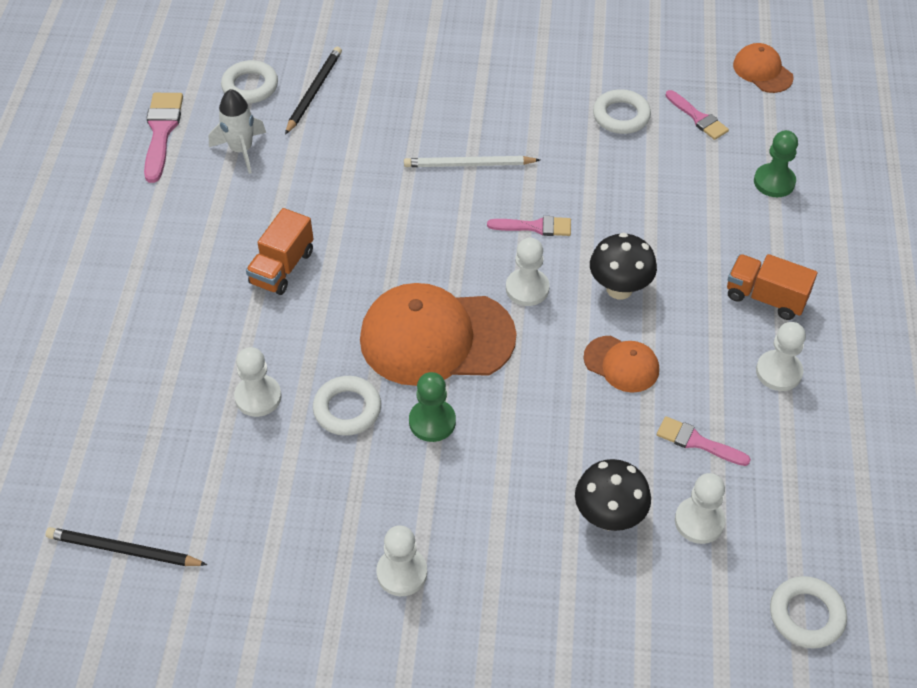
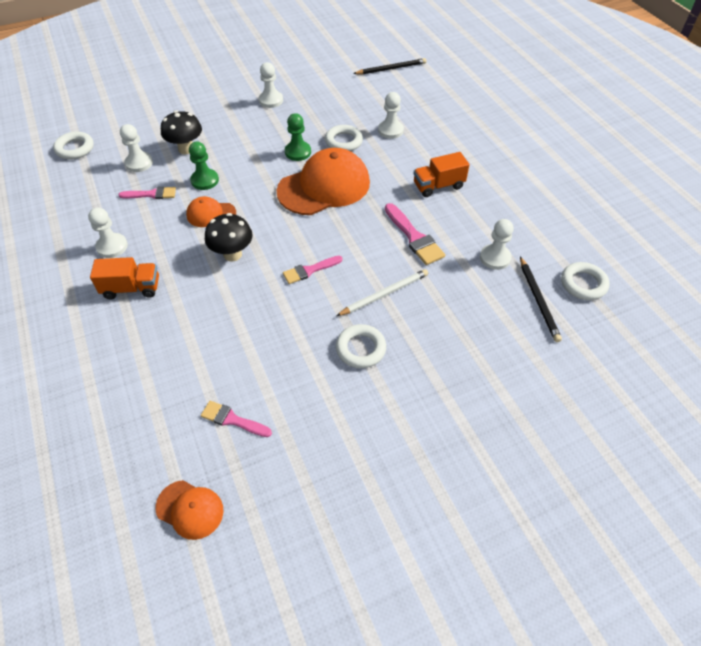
camera: 150 degrees right, 0 degrees up
pink brush [144,93,183,183] -> pink brush moved to [385,203,445,265]
white rocket [209,89,266,174] -> none
orange truck [246,208,313,295] -> orange truck turned 105 degrees counterclockwise [413,152,469,197]
white pawn [506,238,550,306] -> white pawn moved to [480,219,514,270]
white ring [593,89,651,134] -> white ring moved to [336,324,386,368]
green pawn [754,130,798,197] -> green pawn moved to [189,142,219,190]

